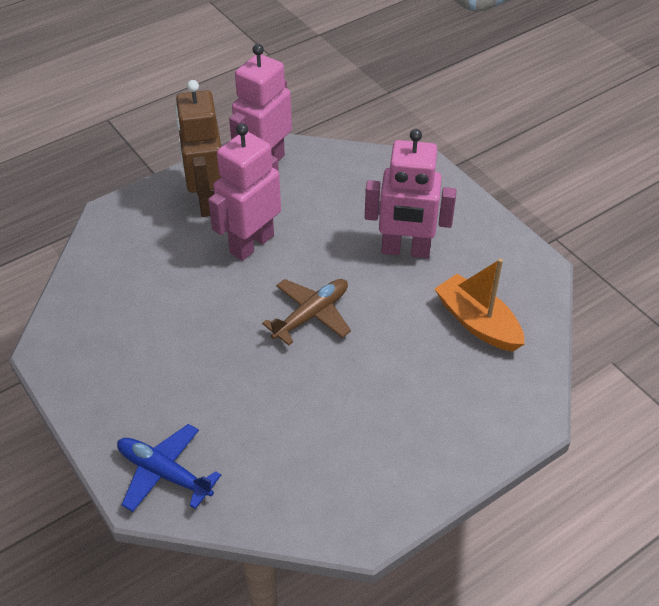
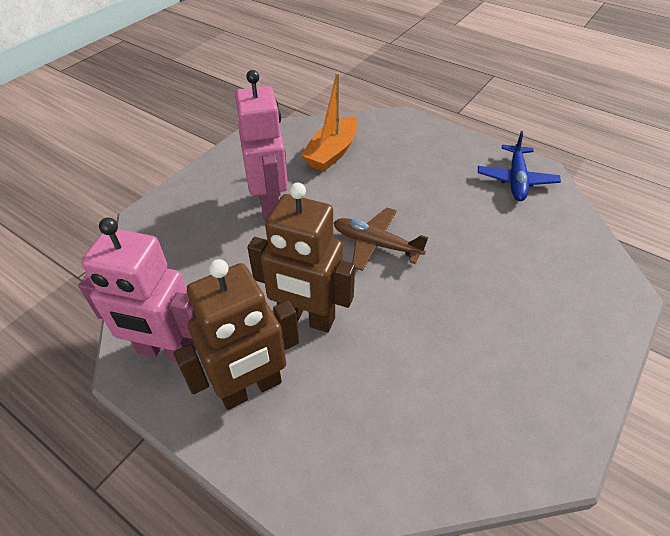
camera: 110 degrees left, 0 degrees up
blue plane [117,424,221,512] -> blue plane moved to [478,131,561,201]
pink robot [208,123,281,261] -> brown robot [247,183,355,332]

